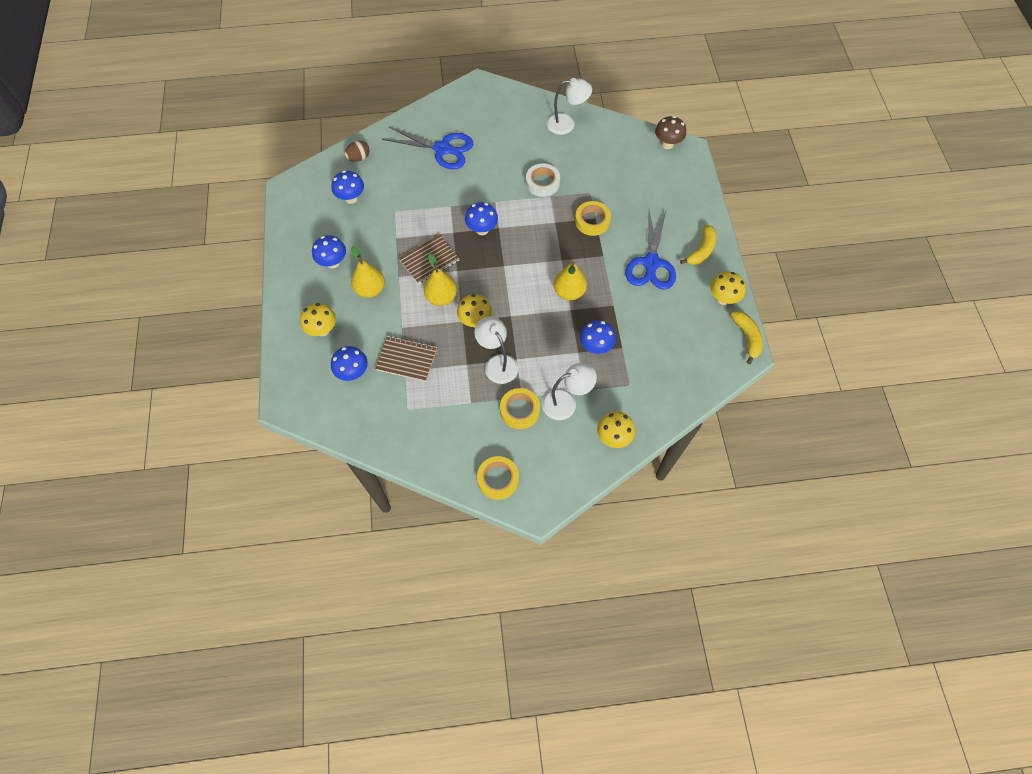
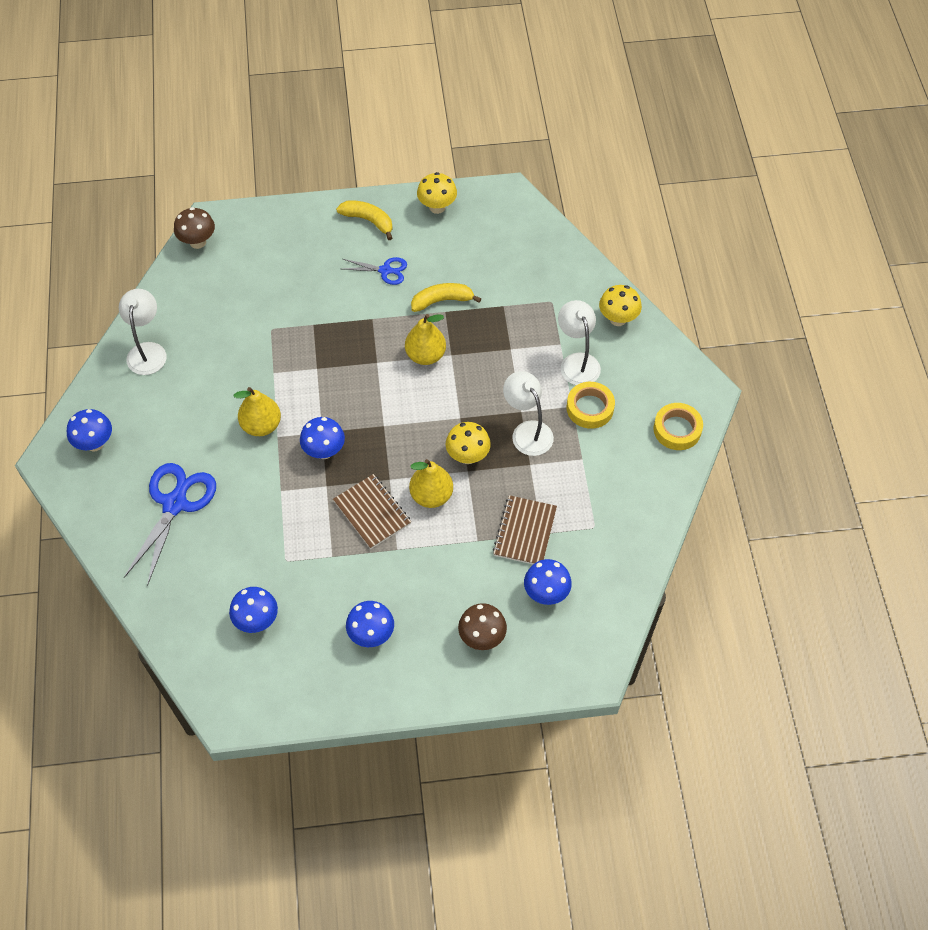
camera: 90 degrees left, 5 degrees down
yellow mushroom [300,303,336,336] -> brown mushroom [458,603,507,650]
brown egg [345,141,370,162] -> none
yellow pear [351,246,385,298] -> yellow pear moved to [234,387,281,436]
white lamp [474,316,518,384] -> white lamp turned 90 degrees clockwise [503,371,554,456]
white tape [526,164,560,197] -> none
yellow tape [575,201,611,236] -> none
blue mushroom [580,320,616,354] -> blue mushroom moved to [67,409,112,451]
blue scissors [625,211,676,290] -> blue scissors [343,257,407,285], size x0.55
yellow banana [731,311,763,364] -> yellow banana moved to [411,283,481,312]

